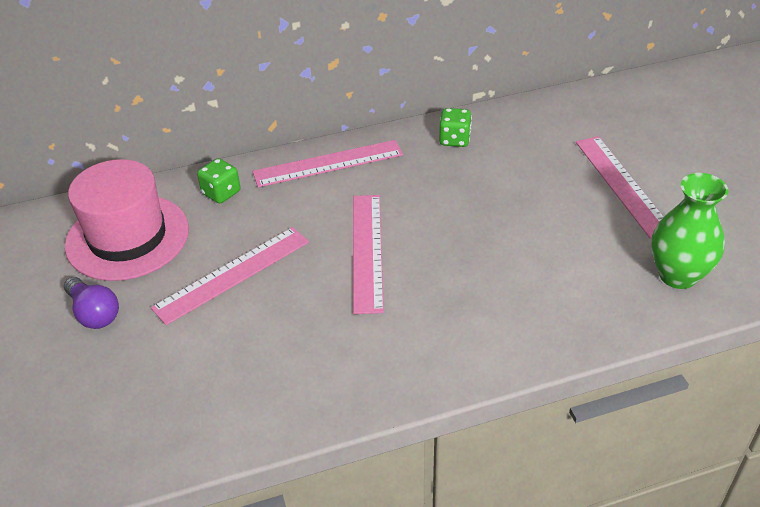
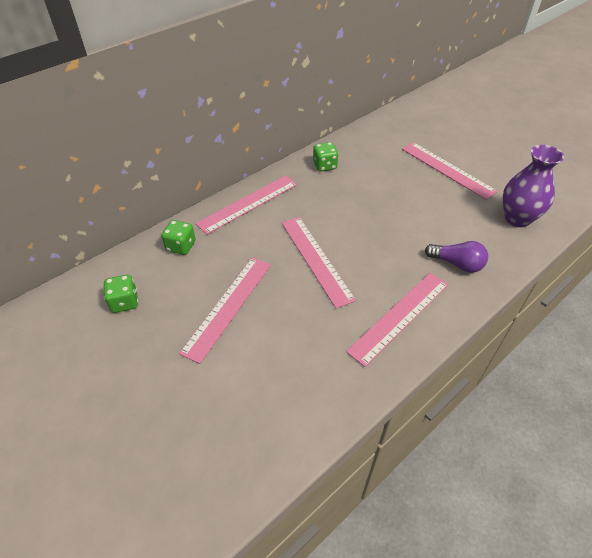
camera: 25 degrees left, 5 degrees up
purple light bulb [64,277,119,329] -> purple light bulb moved to [425,241,488,273]
pink hat [65,159,189,281] -> green dice [104,275,138,313]
green vase [651,173,728,289] -> purple vase [503,145,564,227]
none -> pink ruler [346,273,449,367]

